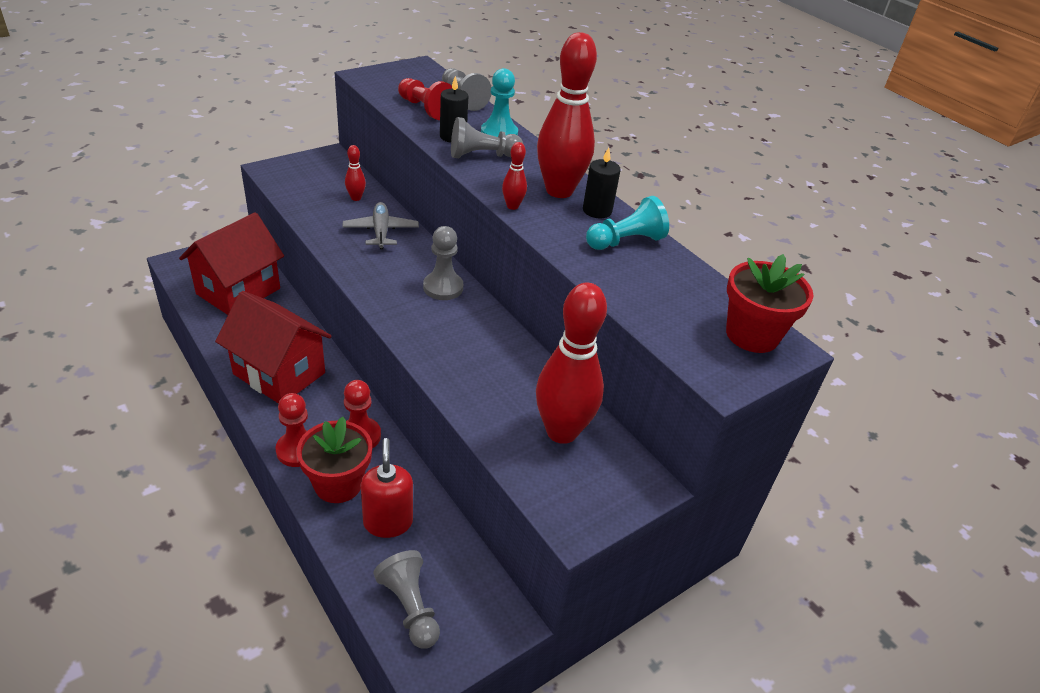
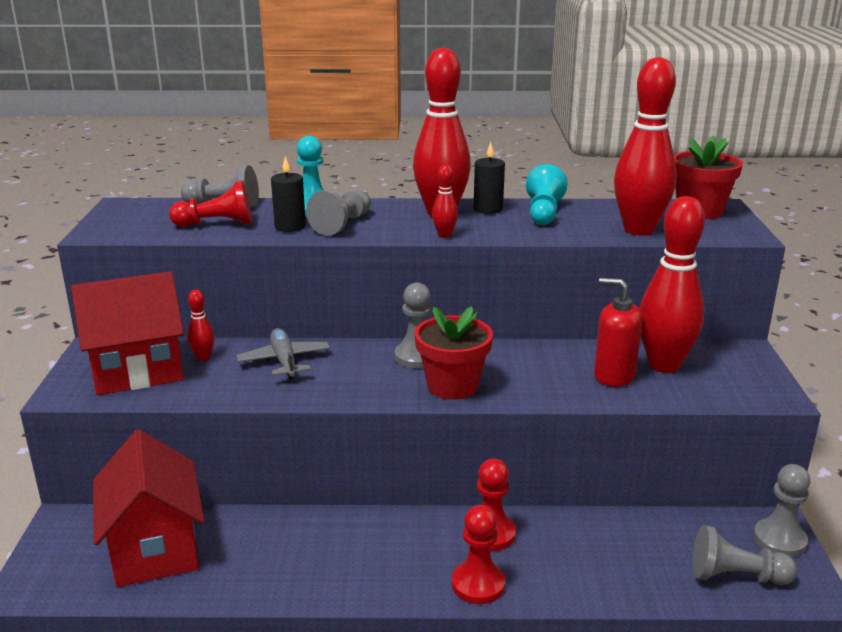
camera: 50 degrees left, 15 degrees down
red house [215,291,331,404] -> red house moved to [71,271,184,395]
red flower pot [297,417,372,503] -> red flower pot moved to [415,306,493,400]
grey plane [342,202,419,249] -> grey plane turned 45 degrees clockwise [236,328,330,380]
red soap dispenser [360,438,413,538] -> red soap dispenser moved to [594,278,642,387]
none -> red bowling pin [614,57,677,236]
none -> grey pawn [753,464,810,557]

